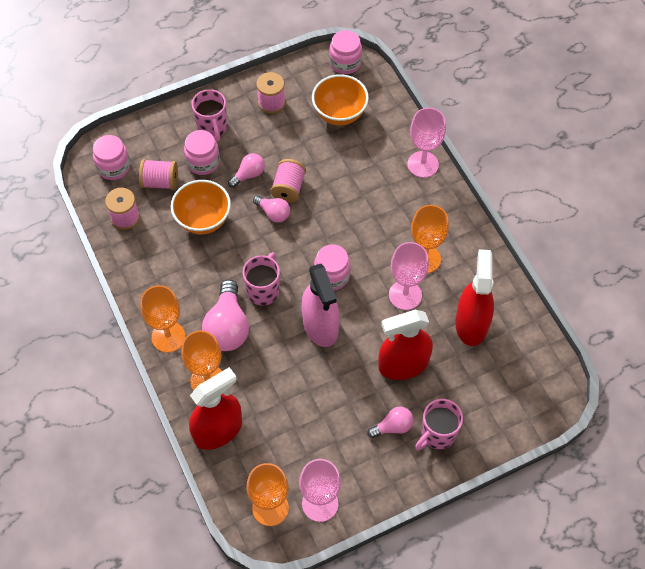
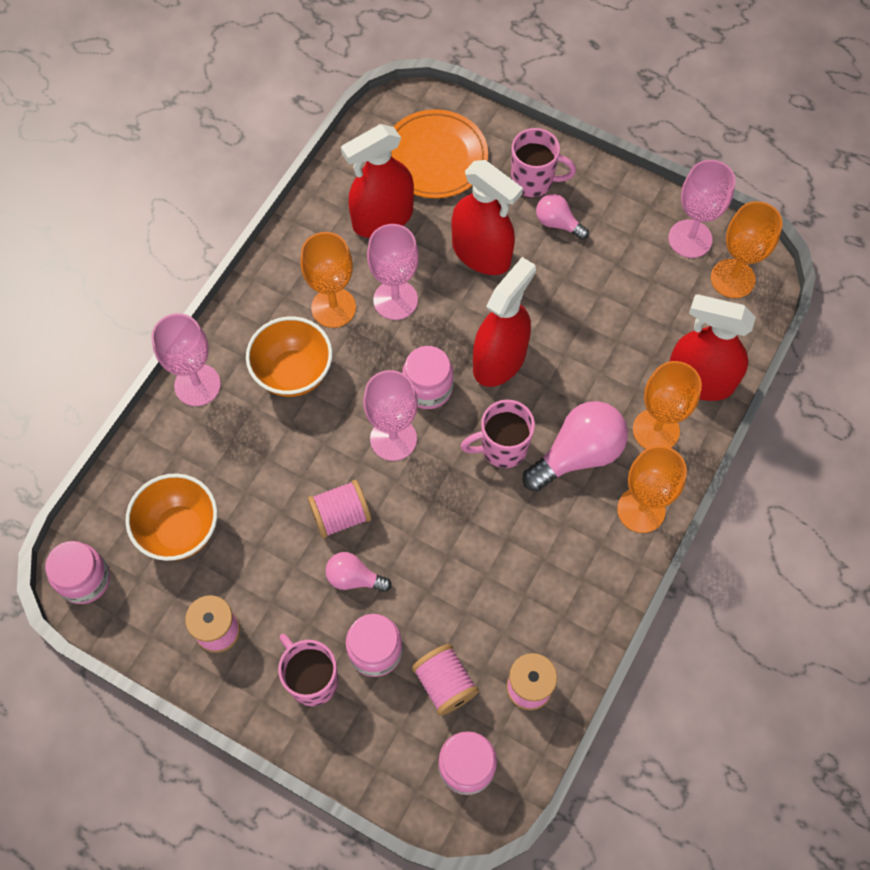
camera: 125 degrees left, 5 degrees up
orange bowl [171,180,231,235] -> orange bowl moved to [246,316,333,397]
pink mug [192,89,227,141] -> pink mug turned 75 degrees counterclockwise [278,634,338,706]
pink light bulb [253,195,290,222] -> none
pink spray bottle [302,264,340,347] -> red spray bottle [473,257,536,387]
none -> pink goblet [363,370,418,461]
none -> orange plate [391,109,488,198]

